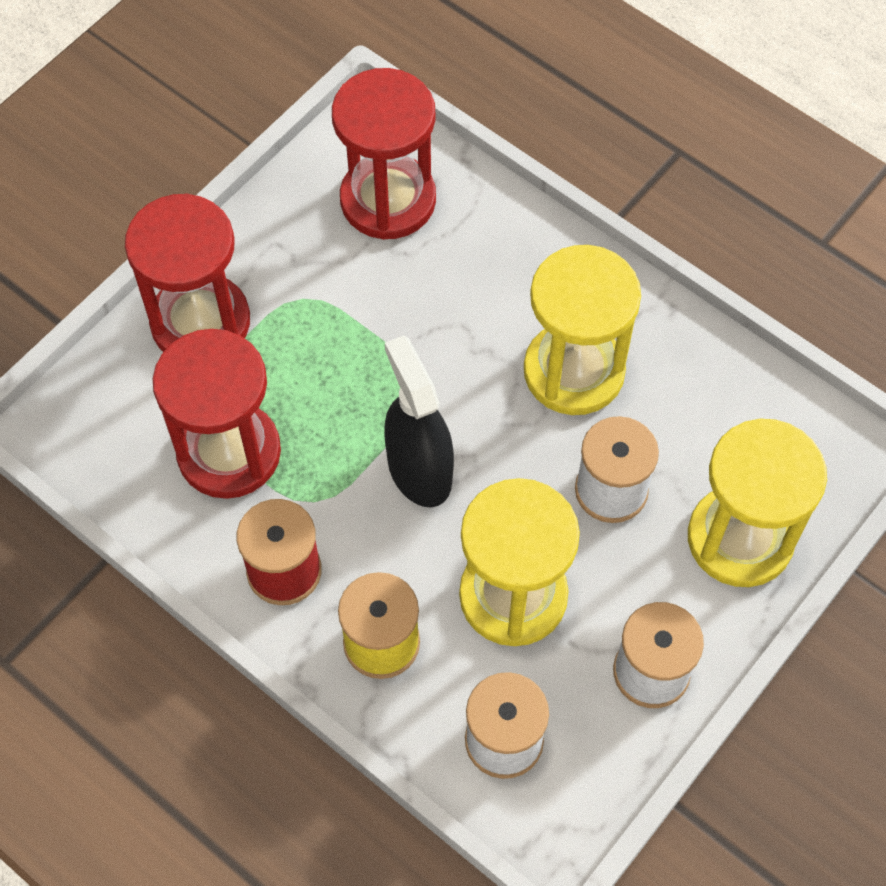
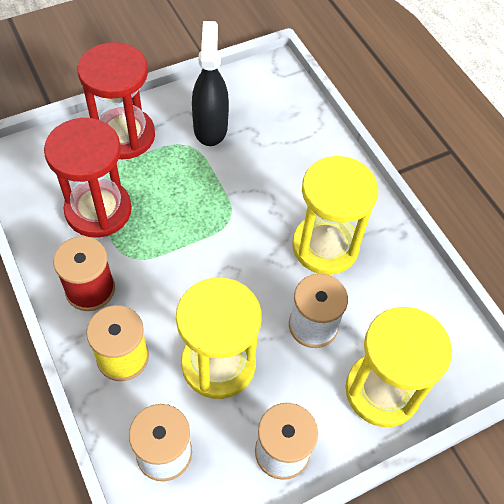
camera: 20 degrees right, 5 degrees down
red hourglass [332,68,436,240] -> none
black spray bottle [384,336,454,507] -> black spray bottle moved to [192,21,229,146]

